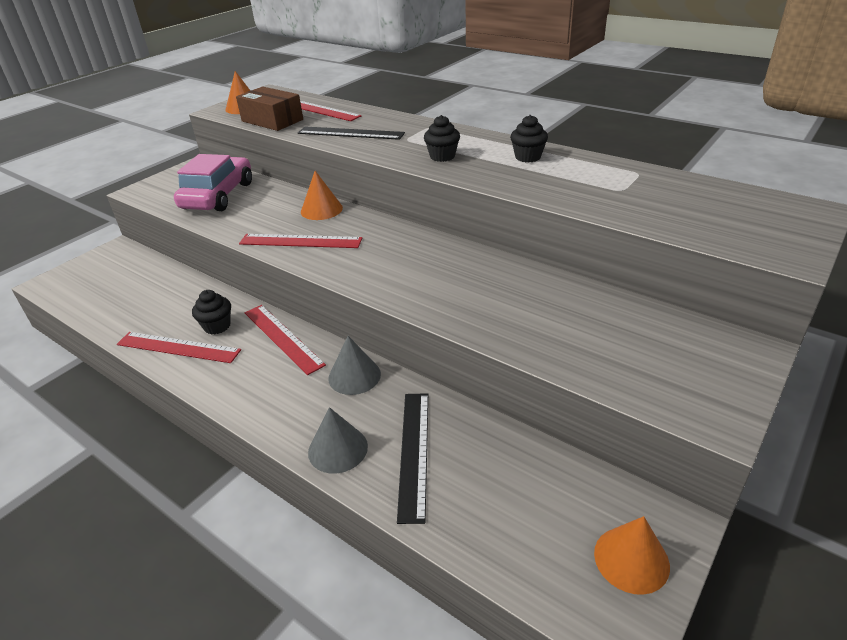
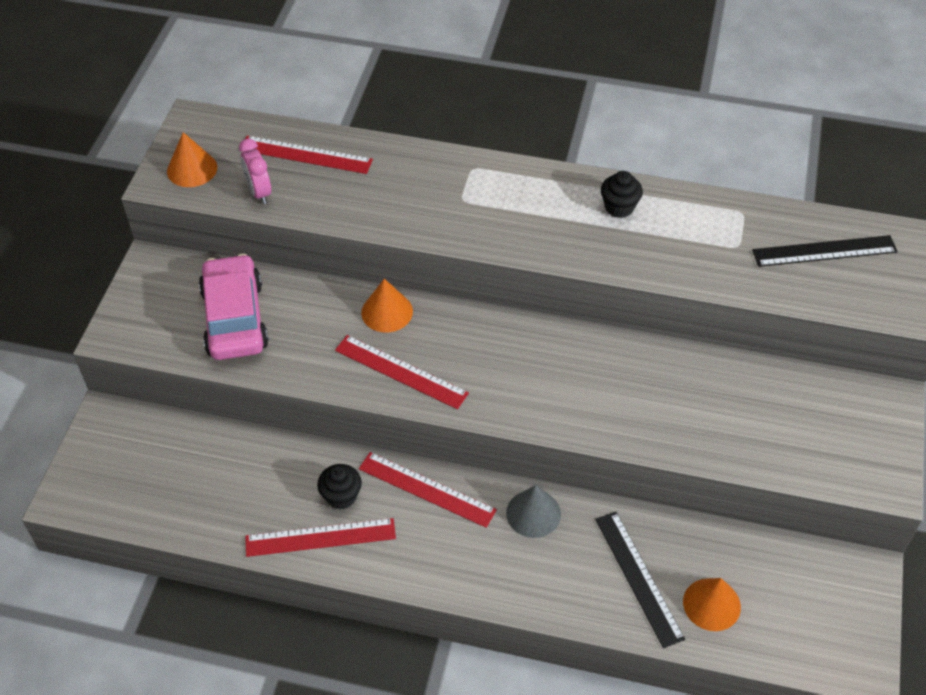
camera: 25 degrees left, 15 degrees up
brown box [236,86,303,131] -> pink clock [239,139,271,204]
red ruler [239,234,362,248] -> red ruler turned 45 degrees clockwise [335,335,469,409]
black ruler [298,126,405,140] -> black ruler moved to [752,235,898,267]
grey cone [308,407,368,473] -> none
black cupcake [424,115,460,162] -> none
orange cone [594,516,670,595] -> orange cone moved to [683,578,741,631]

